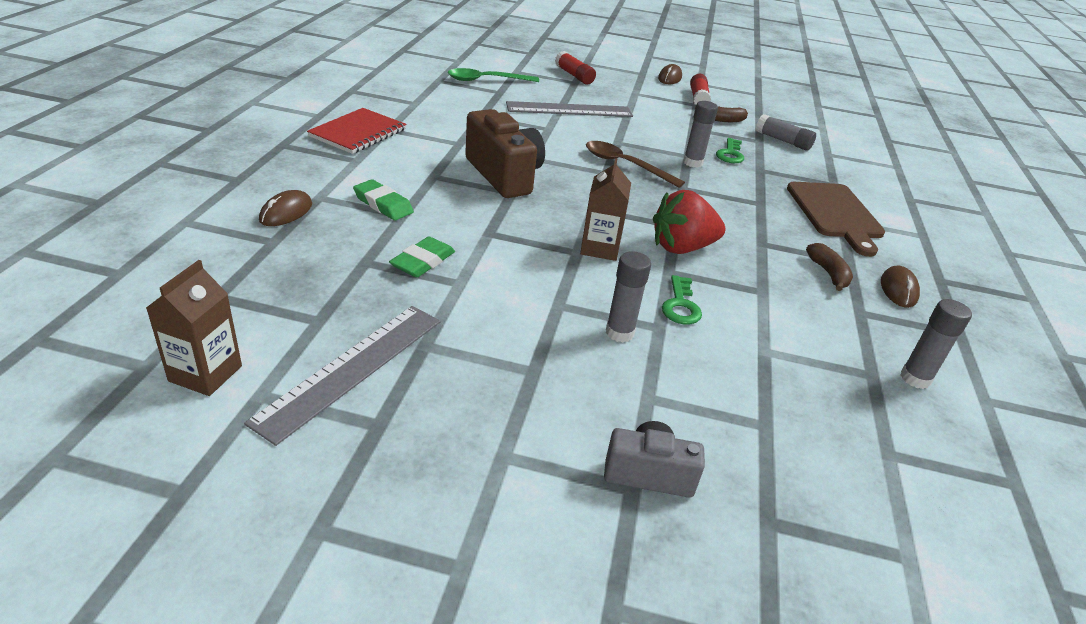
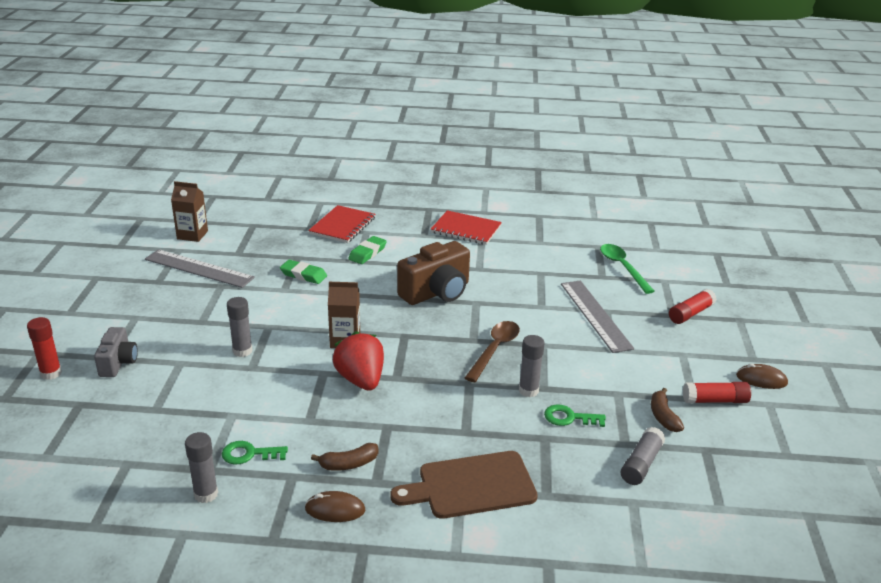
camera: 85 degrees right, 5 degrees down
brown mouse [259,190,312,226] -> red notebook [308,205,376,243]
green key [662,275,702,324] -> green key moved to [222,441,288,465]
none -> red glue stick [27,317,62,380]

